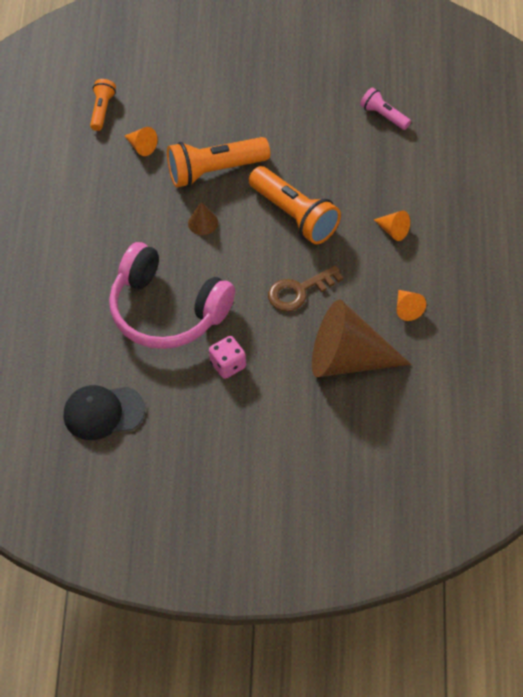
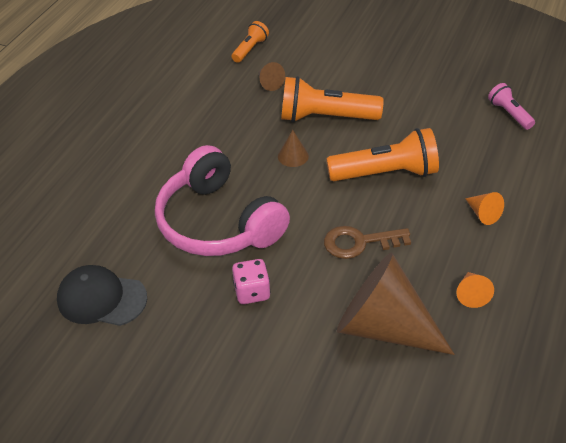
camera: 20 degrees right, 10 degrees down
orange cone [125,127,157,156] -> brown cone [259,62,285,91]
orange flashlight [249,166,341,244] -> orange flashlight turned 75 degrees counterclockwise [326,128,439,181]

